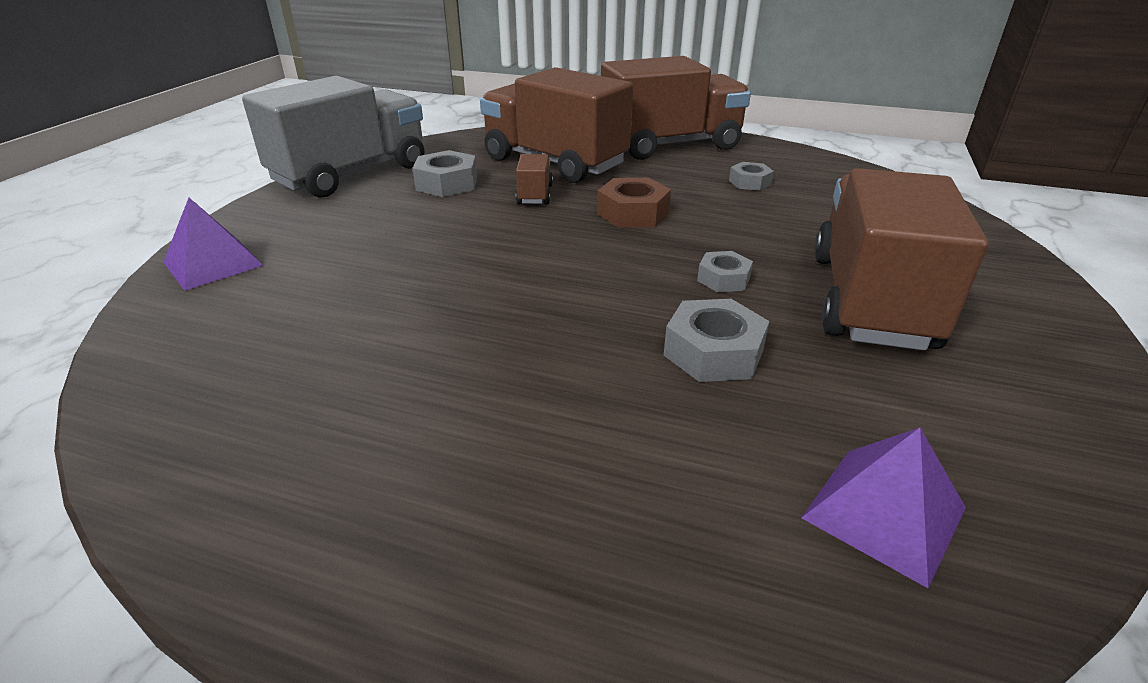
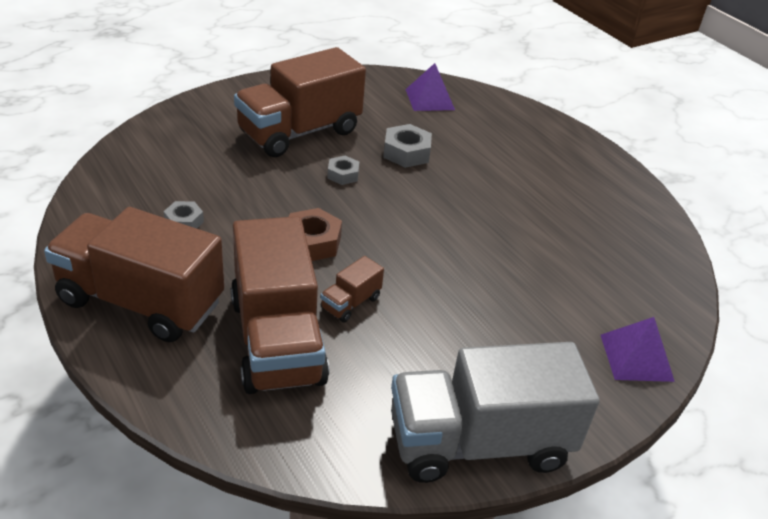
camera: 145 degrees left, 5 degrees up
grey nut [412,150,477,197] -> none

